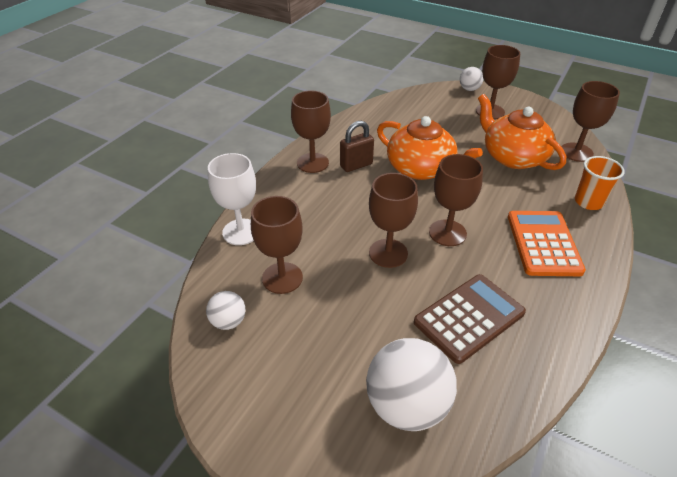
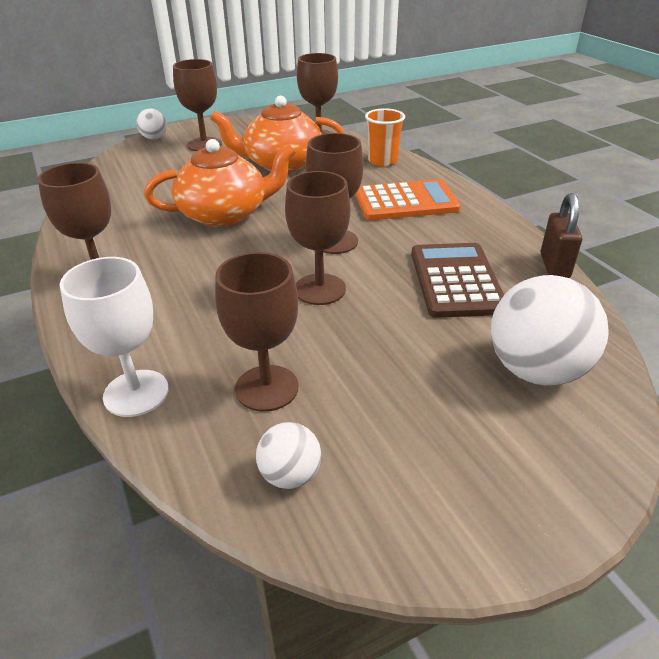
camera: 55 degrees left, 5 degrees down
brown padlock [340,121,374,172] -> brown padlock moved to [541,193,582,278]
orange calculator [508,211,586,276] -> orange calculator turned 135 degrees clockwise [355,179,461,221]

